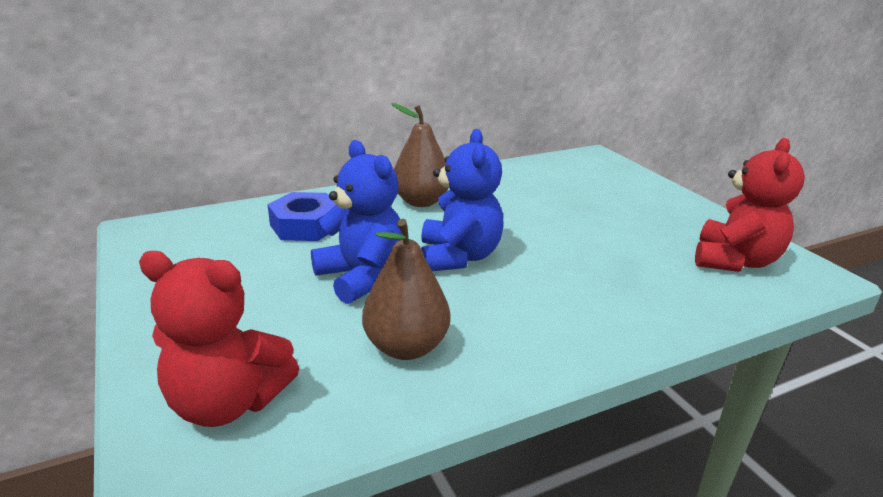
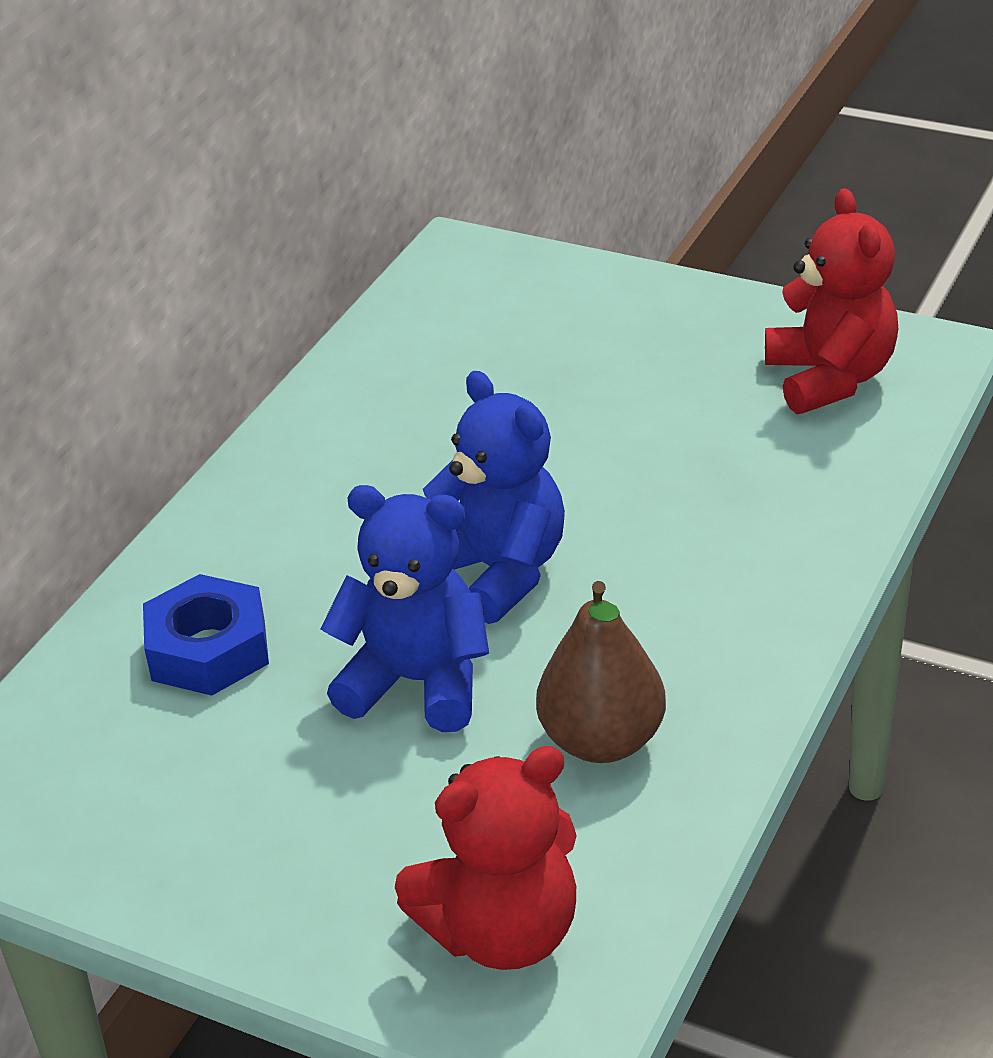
camera: 35 degrees left, 10 degrees up
brown pear [391,103,448,207] -> none

